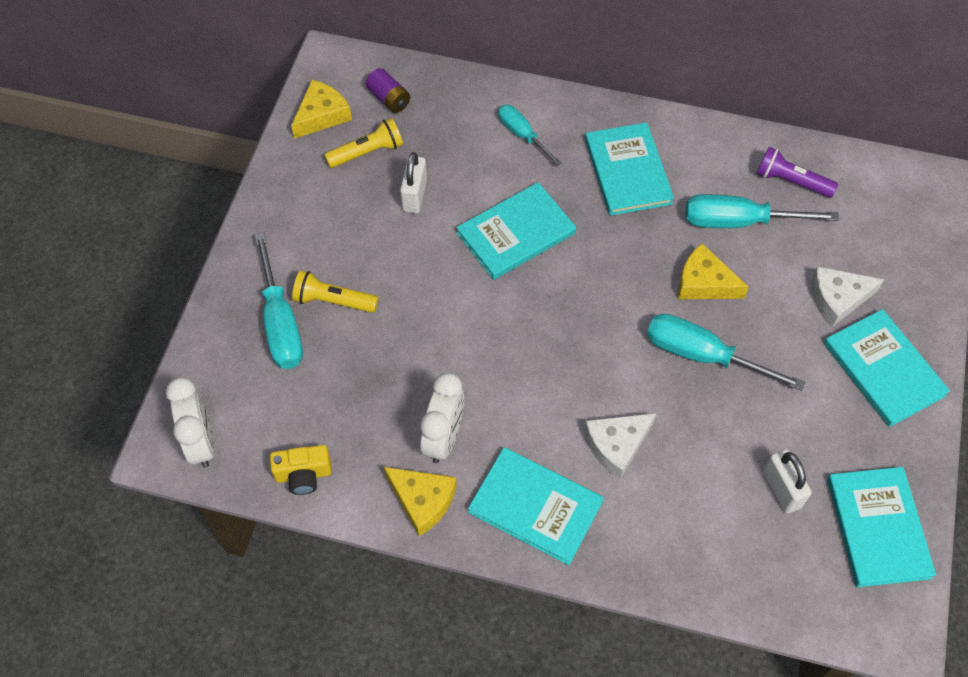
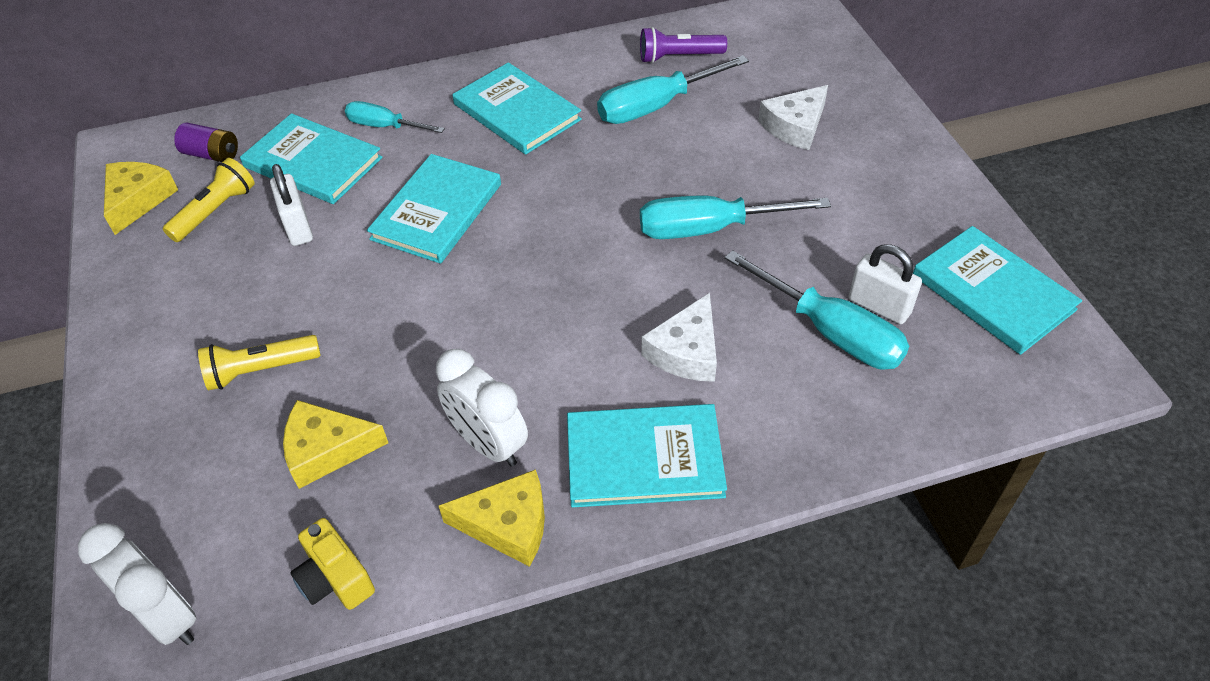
camera: 30 degrees left, 10 degrees down
turquoise screwdriver [255,233,303,369] -> turquoise screwdriver moved to [725,250,909,370]
yellow camera [270,445,332,495] -> yellow camera turned 90 degrees clockwise [290,518,375,610]
white clock [420,373,464,463] -> white clock turned 150 degrees clockwise [436,349,528,467]
yellow cheese [678,243,749,299] -> yellow cheese moved to [283,400,388,489]
turquoise book [824,309,950,427] -> turquoise book moved to [240,113,383,204]

